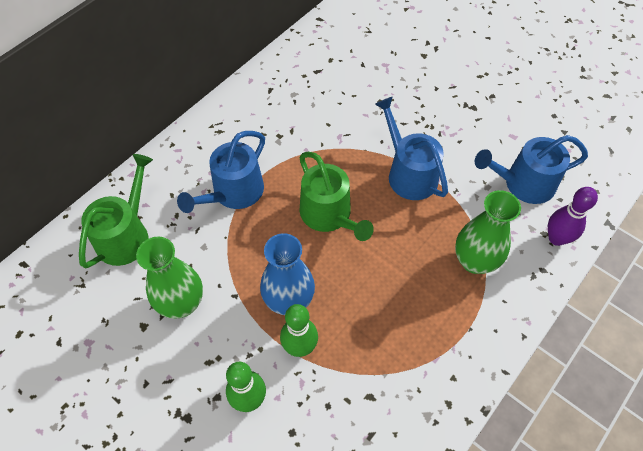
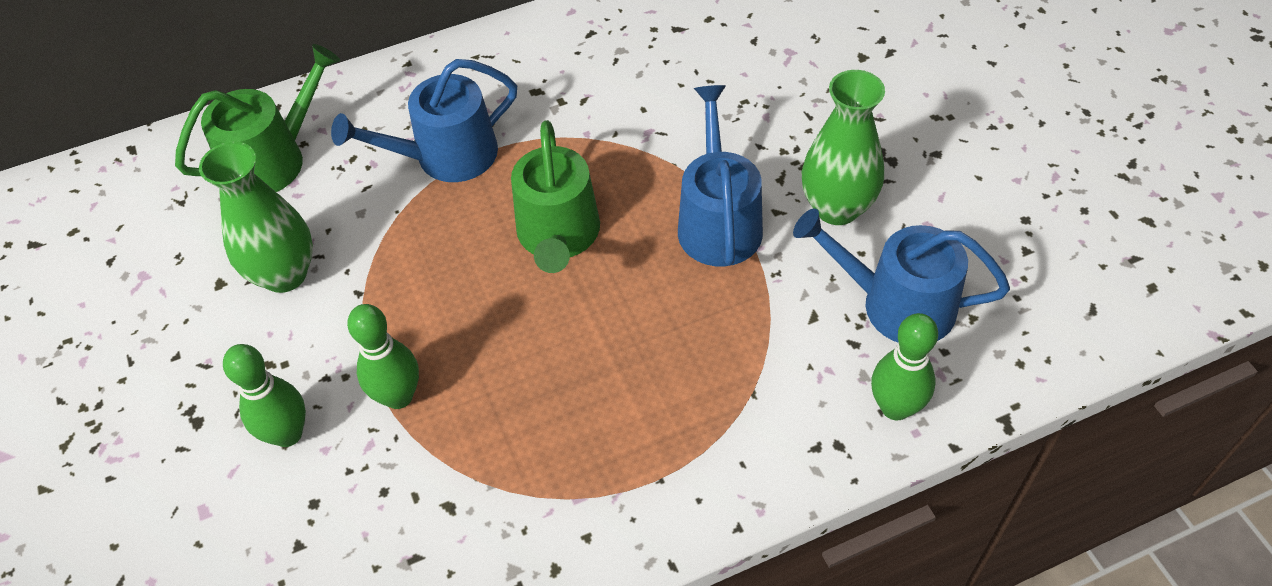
camera: 30 degrees right, 5 degrees down
blue vase [260,233,315,315] -> none
green vase [455,190,521,274] -> green vase moved to [802,70,885,225]
purple bowling pin [548,187,598,246] -> green bowling pin [871,313,938,420]

